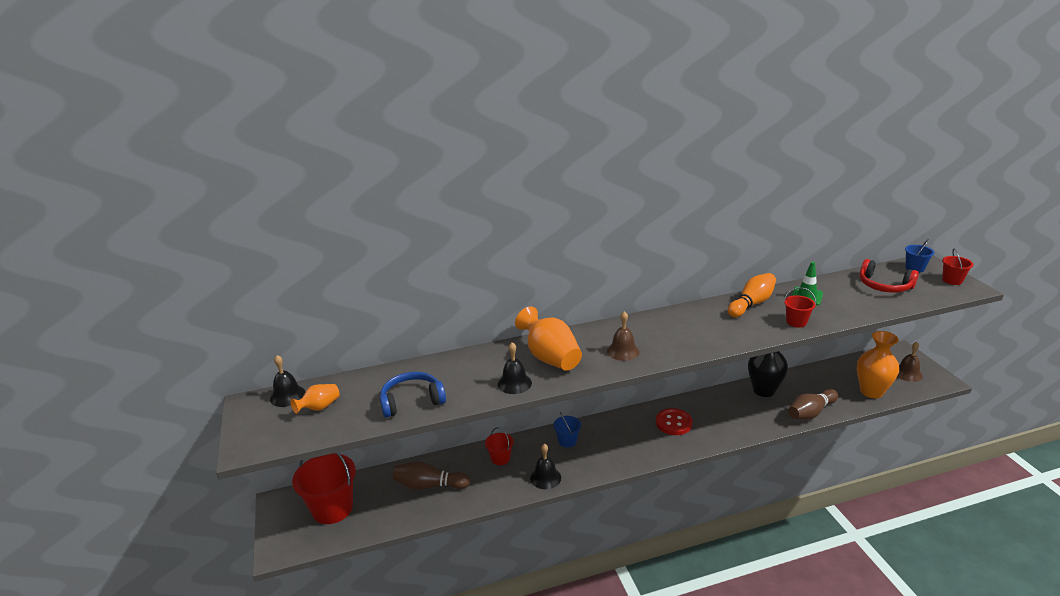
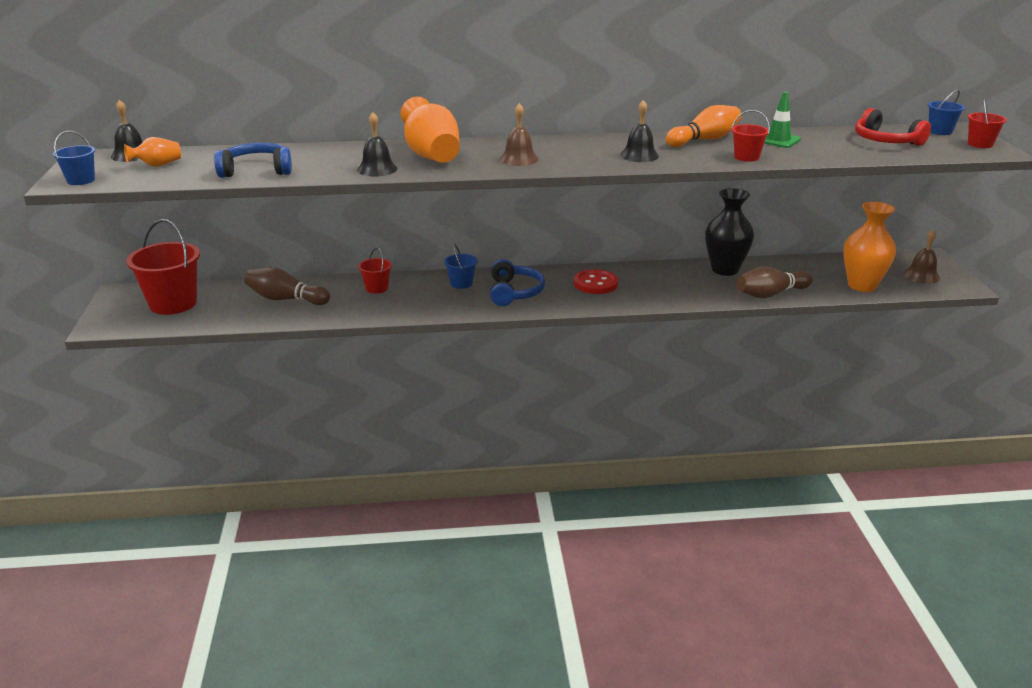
camera: 10 degrees right, 0 degrees up
black bell [530,444,561,489] -> black bell moved to [620,100,659,162]
none -> blue bucket [53,131,95,185]
none -> blue headphones [490,259,545,306]

